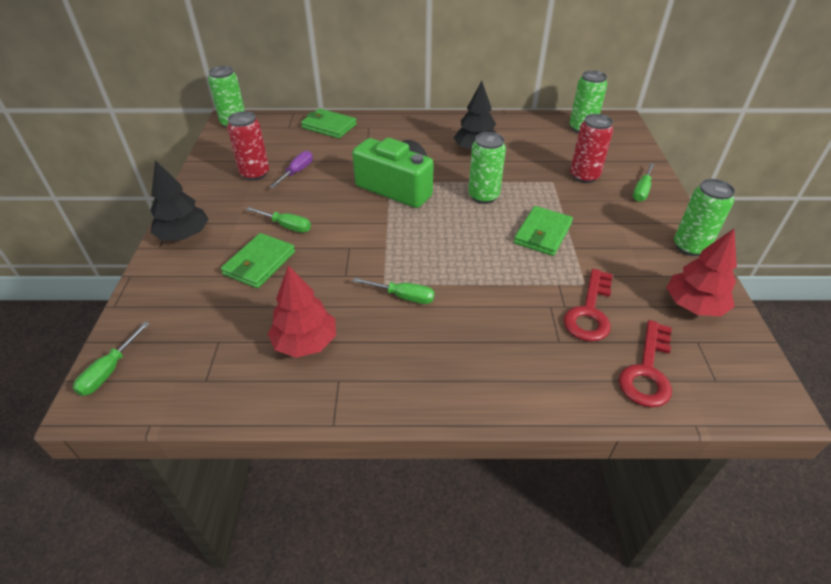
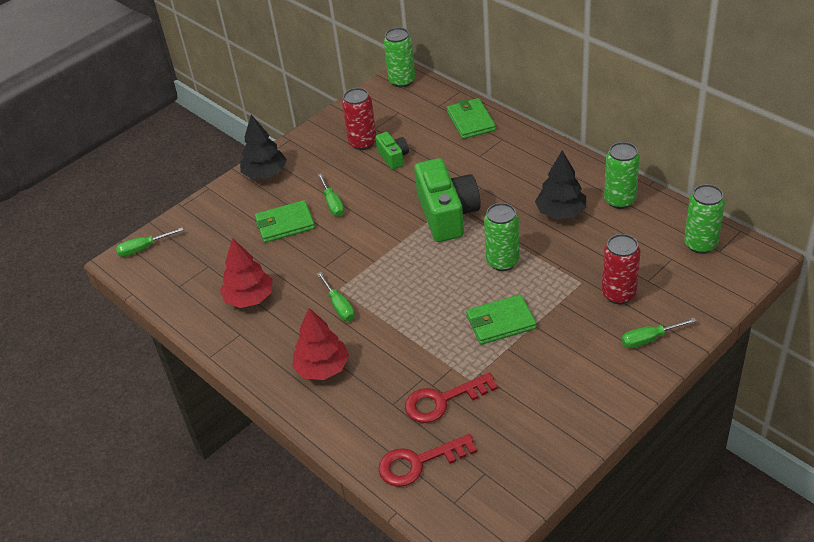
camera: 50 degrees right, 0 degrees up
purple screwdriver [270,151,313,188] -> green camera [375,132,409,170]
red tree [666,229,737,316] -> red tree moved to [292,308,349,380]
green can [674,179,735,256] -> green can moved to [604,142,640,209]

